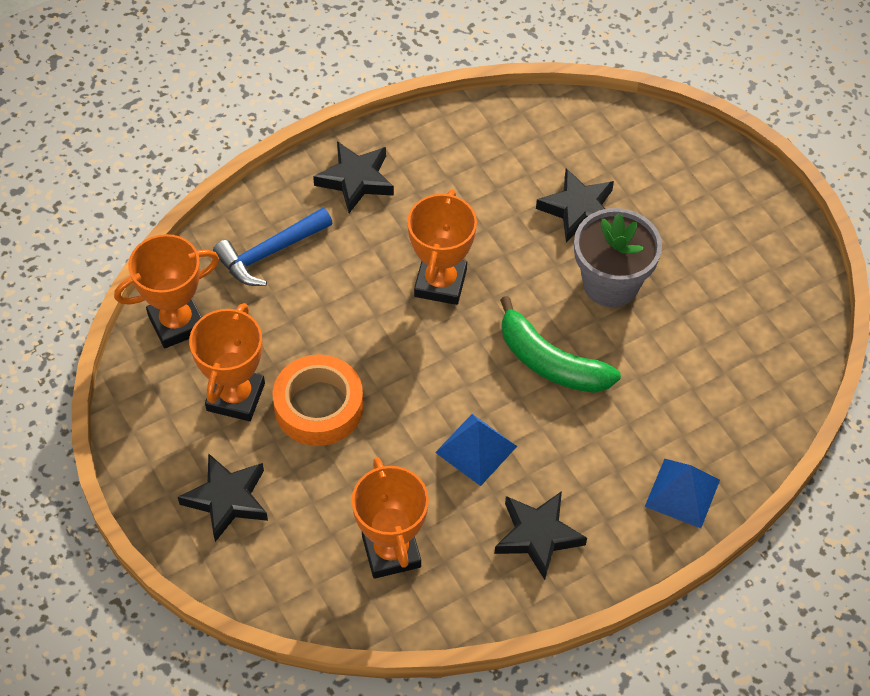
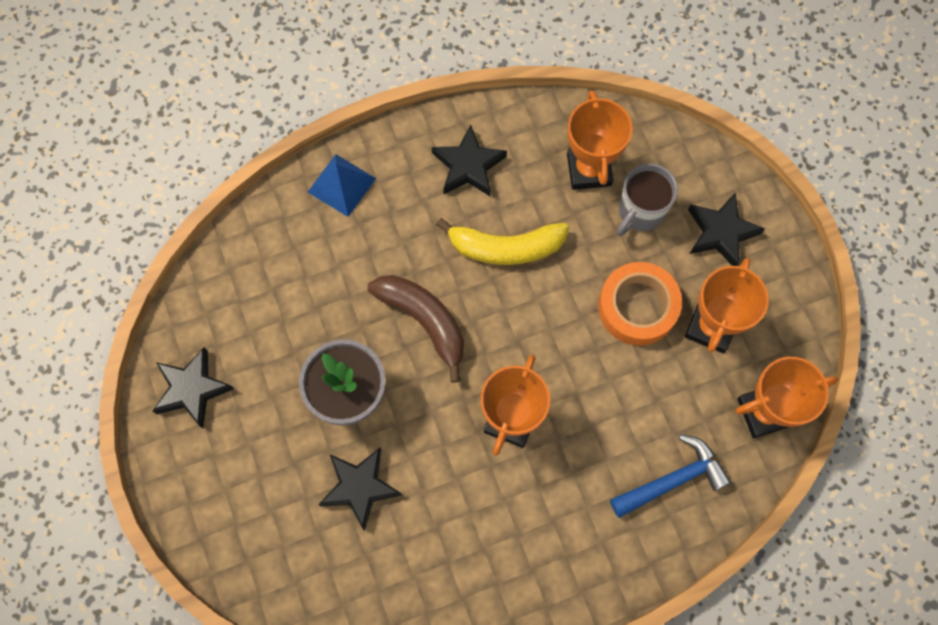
camera: 170 degrees left, 15 degrees up
black star [313,141,394,213] -> black star moved to [153,347,234,429]
blue pyramid [435,414,517,486] -> yellow banana [436,218,569,265]
green banana [500,296,621,393] -> brown banana [368,275,464,383]
none -> grey mug [617,163,678,236]

